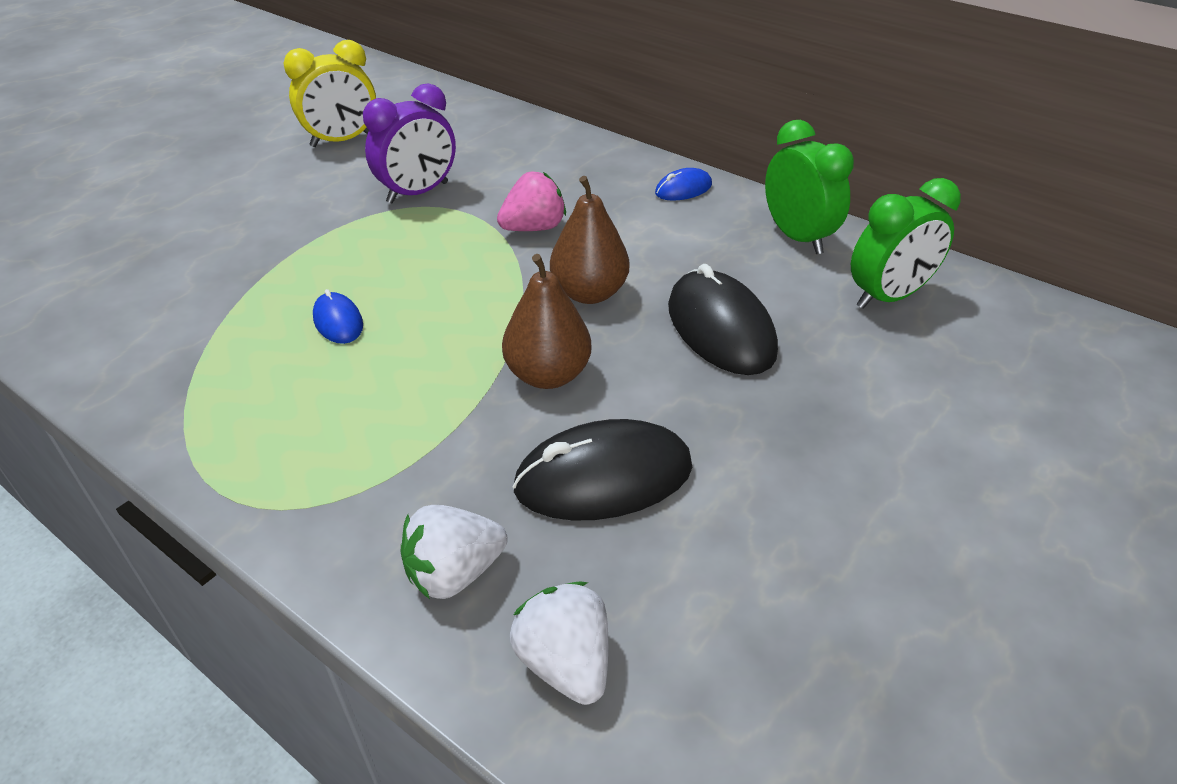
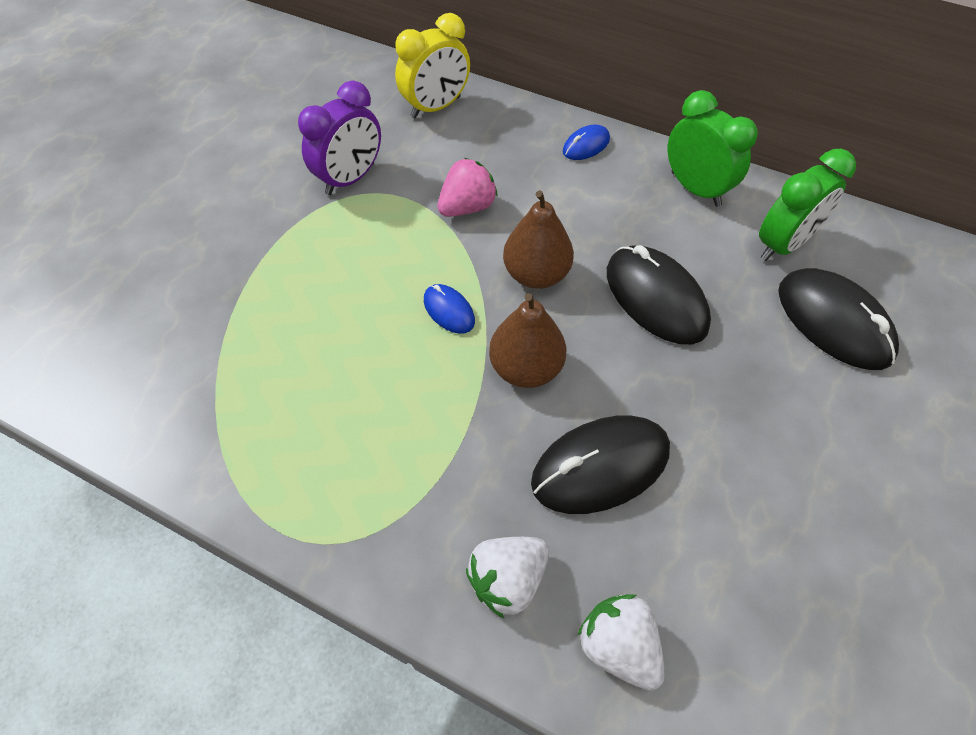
camera: 10 degrees left, 15 degrees up
yellow clock [284,40,376,147] -> yellow clock moved to [395,13,470,118]
blue mouse [313,289,363,344] -> blue mouse moved to [424,284,475,334]
none -> black mouse [778,268,899,370]

